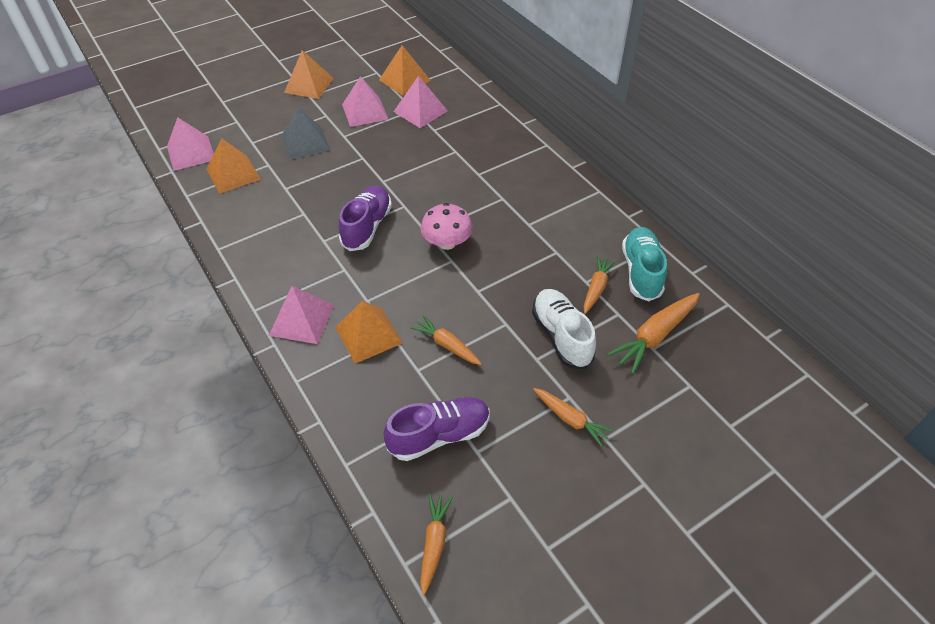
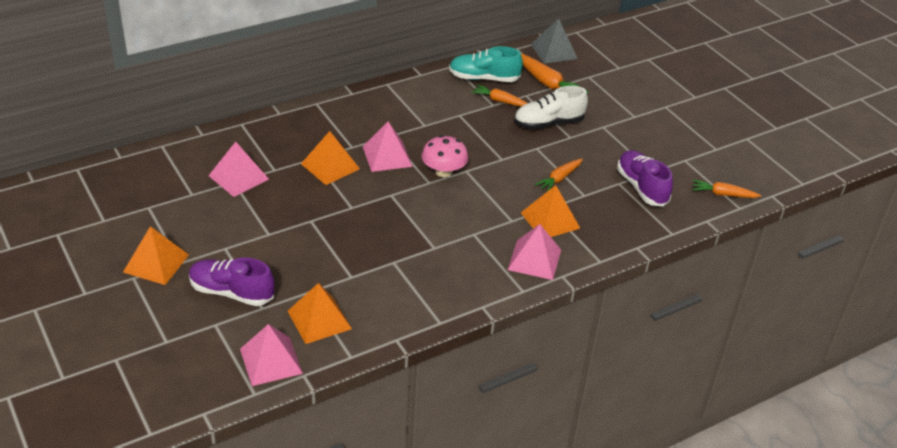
camera: 90 degrees left, 10 degrees down
grey pyramid [281,107,330,159] -> grey pyramid moved to [531,19,578,64]
purple shoe [339,186,392,251] -> purple shoe moved to [189,258,275,306]
pink pyramid [342,76,389,127] -> pink pyramid moved to [363,122,413,172]
orange pyramid [379,45,431,96] -> orange pyramid moved to [301,131,360,185]
orange carrot [533,388,614,447] -> none

